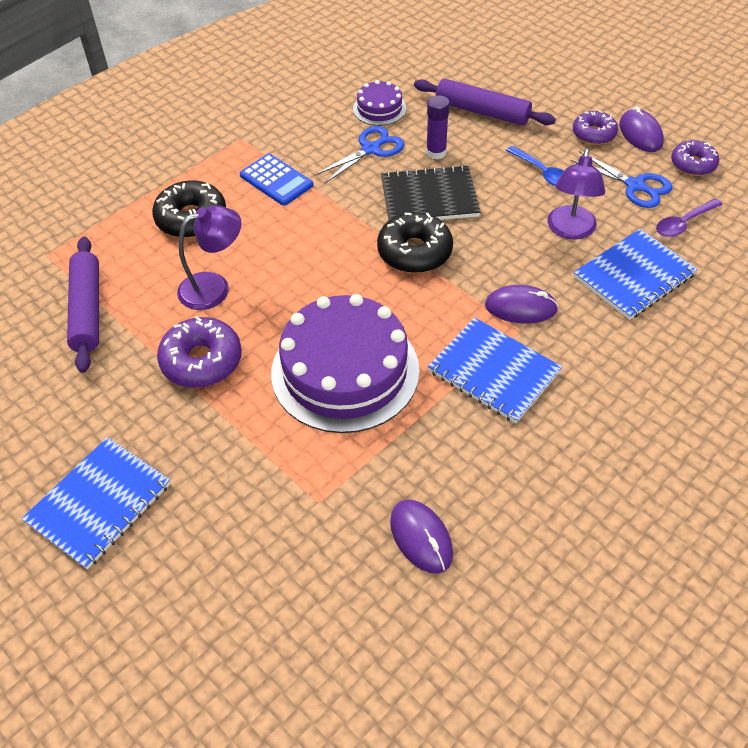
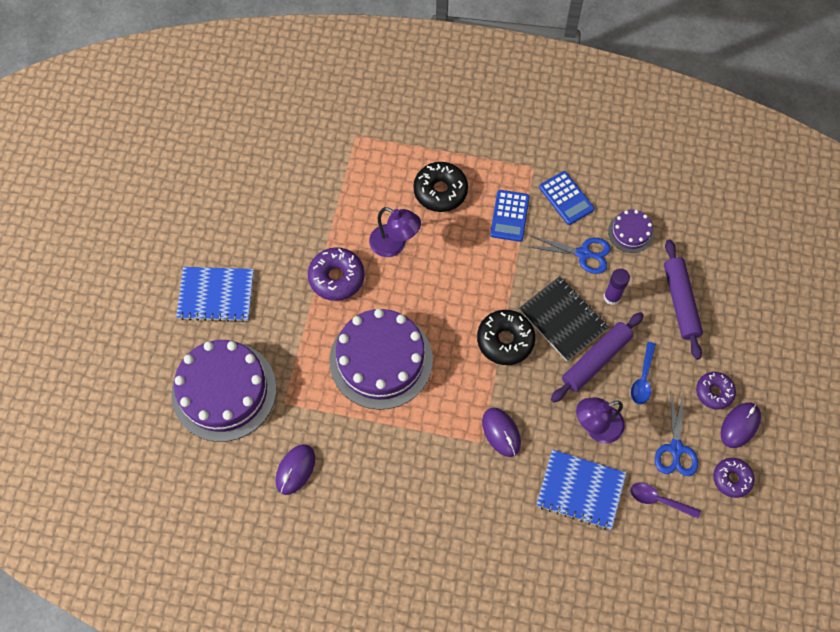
camera: 55 degrees right, 15 degrees up
purple rolling pin [67,236,99,373] -> purple rolling pin moved to [551,312,644,403]
blue notebook [428,318,562,423] -> none
none -> purple cake [172,340,276,442]
none -> blue calculator [539,171,595,225]

